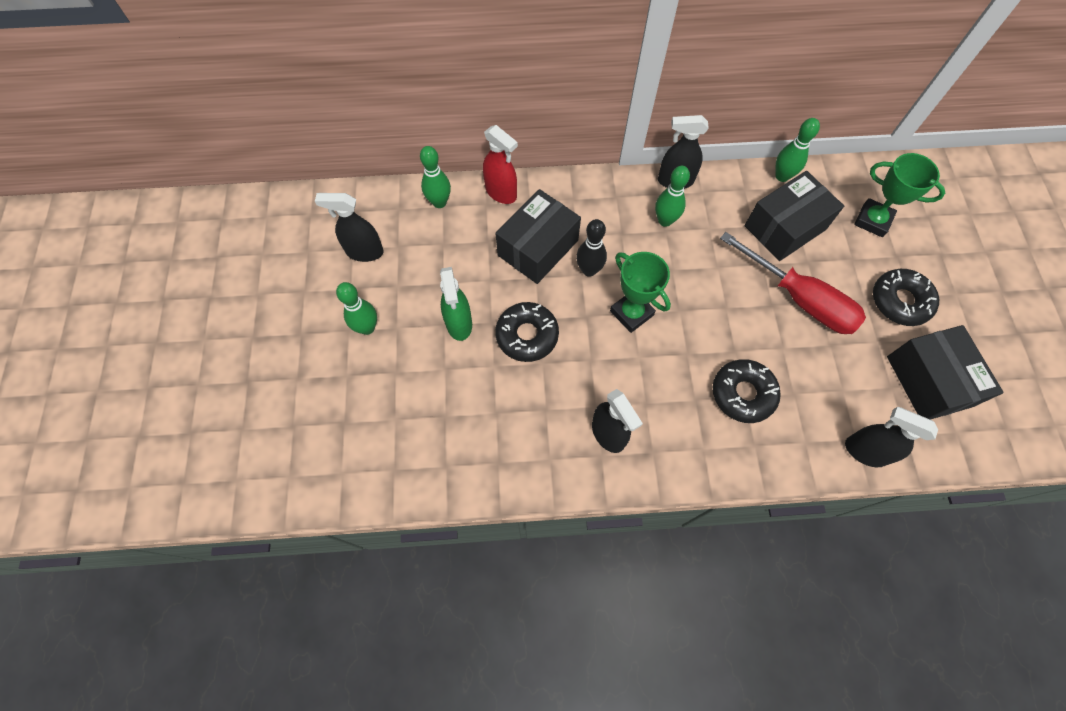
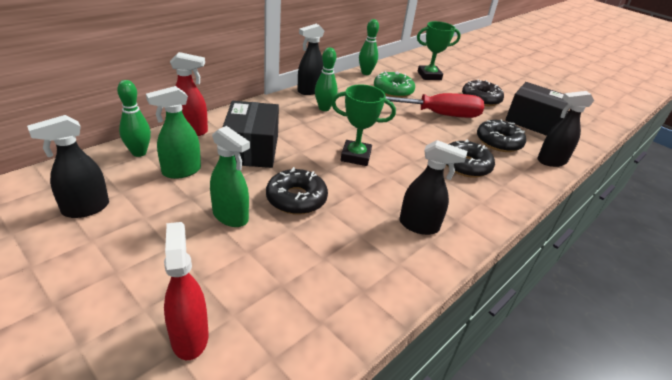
camera: 45 degrees left, 30 degrees down
green bowling pin [336,282,377,335] -> none
black bowling pin [576,219,607,277] -> none
black box [745,171,844,261] -> green donut [374,71,415,98]
none -> green spray bottle [146,86,201,179]
none -> red spray bottle [164,222,209,360]
none -> black donut [477,119,526,152]

